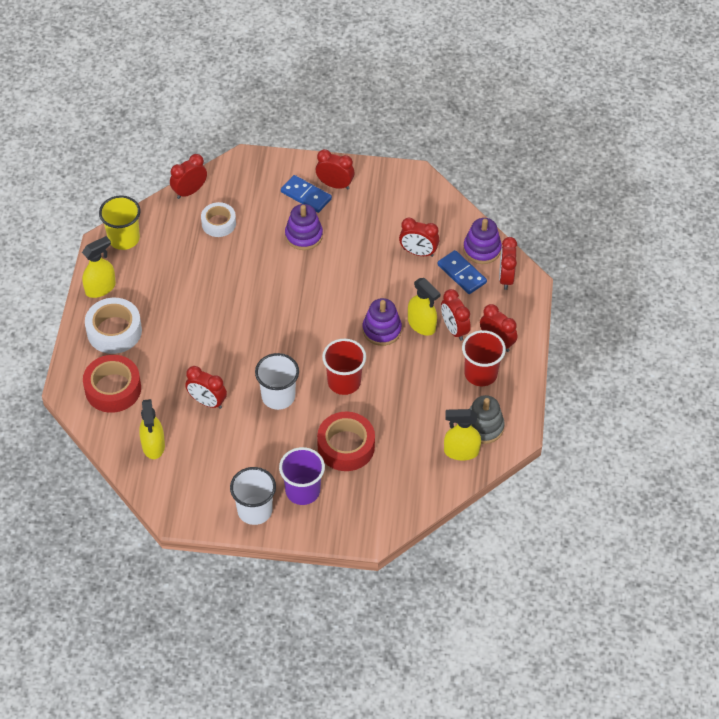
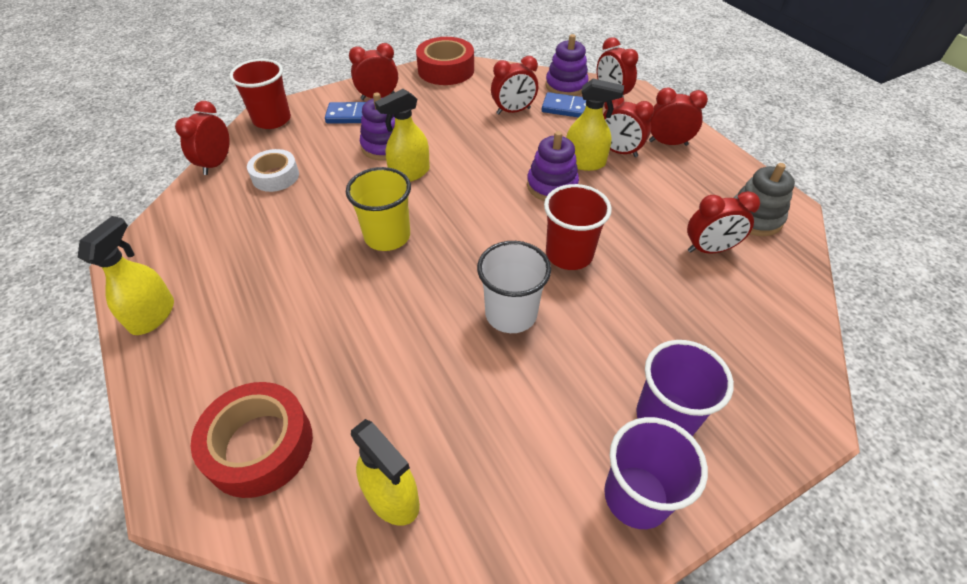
camera: 35 degrees left, 5 degrees down
white tape [85,298,142,354] -> none
yellow cup [99,195,141,250] -> yellow cup moved to [346,167,411,251]
red clock [185,366,227,409] -> red clock moved to [687,191,760,253]
white cup [230,467,276,525] -> purple cup [604,417,708,529]
red tape [317,412,375,471] -> red tape moved to [416,37,474,85]
yellow spray bottle [444,409,481,460] -> yellow spray bottle moved to [375,89,430,182]
red cup [462,330,506,386] -> red cup moved to [229,59,291,129]

